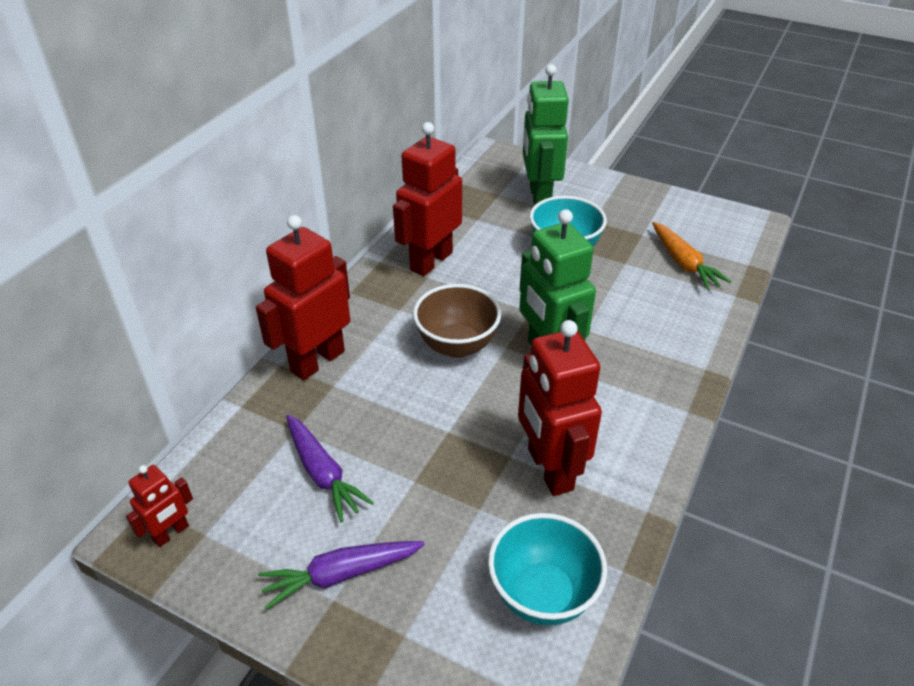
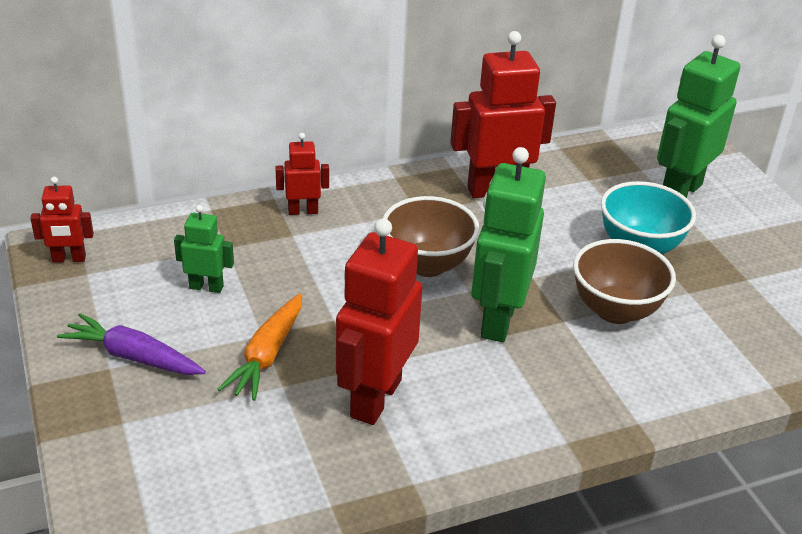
camera: 40 degrees right, 5 degrees down
red robot [256,215,350,381] -> red robot [275,133,329,215], size x0.51
purple carrot [286,414,374,522] -> green robot [174,205,234,293]
turquoise bowl [488,513,607,626] -> none
orange carrot [652,222,731,290] -> orange carrot moved to [217,293,302,401]
none -> brown bowl [573,239,676,324]

